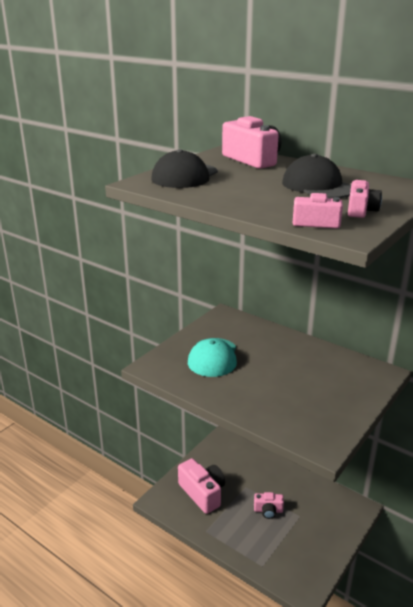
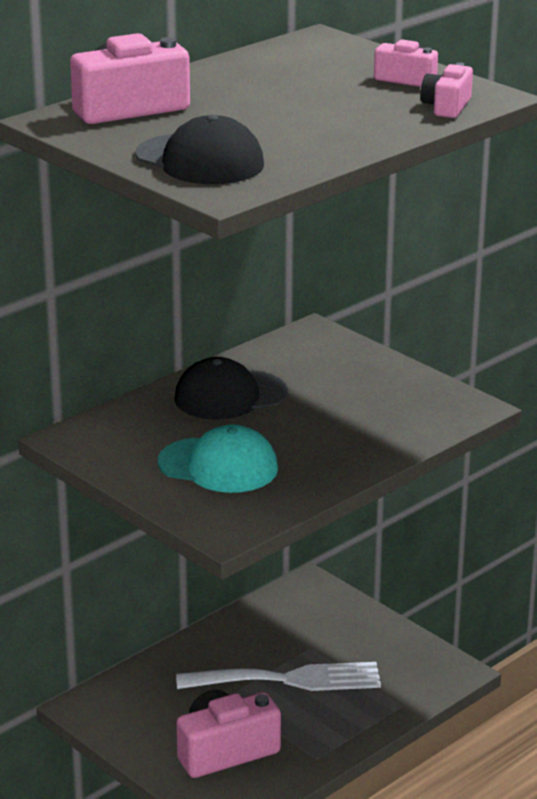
camera: 80 degrees left, 0 degrees up
pink camera [254,492,284,519] -> white fork [176,662,381,691]
black cap [282,154,351,199] -> black cap moved to [174,357,288,419]

